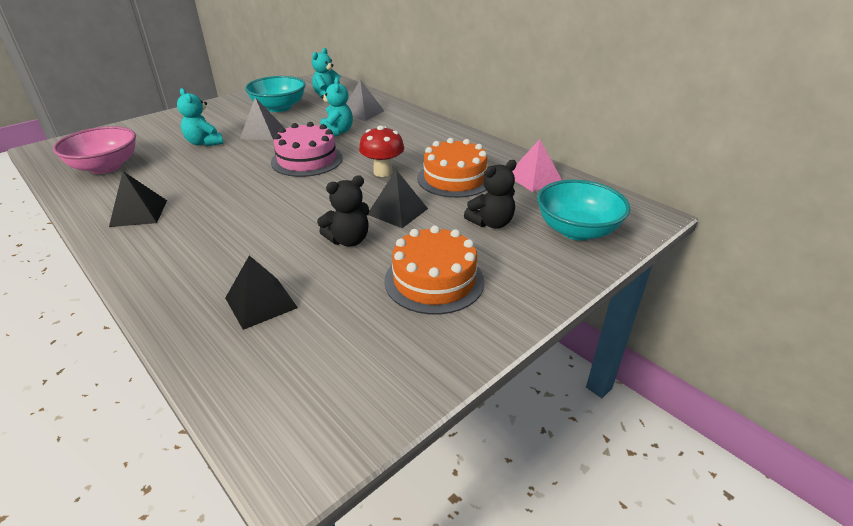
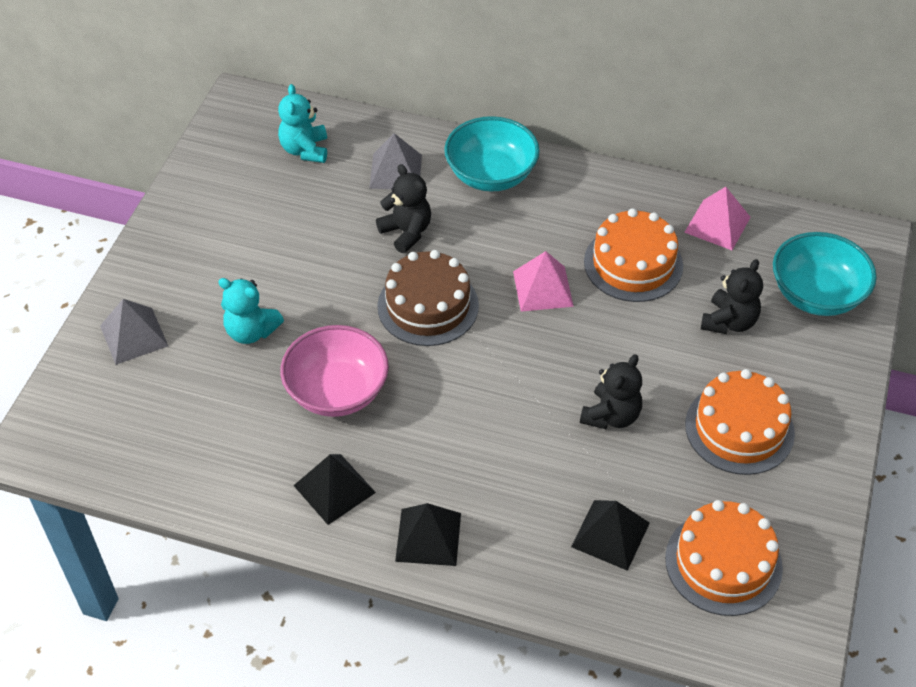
camera: 30 degrees left, 15 degrees up
pink bowl [53,126,136,174] -> pink bowl moved to [280,325,389,417]
grey pyramid [240,98,284,140] -> grey pyramid moved to [100,299,168,365]
turquoise bowl [245,76,306,112] -> turquoise bowl moved to [444,116,540,191]
pink cake [271,122,343,177] -> brown cake [377,250,479,346]
turquoise teddy bear [321,78,353,137] -> black teddy bear [376,164,431,253]
red mushroom [359,125,404,177] -> pink pyramid [513,251,574,312]
black pyramid [368,170,428,228] -> black pyramid moved to [395,503,461,566]
none -> orange cake [665,500,783,616]

